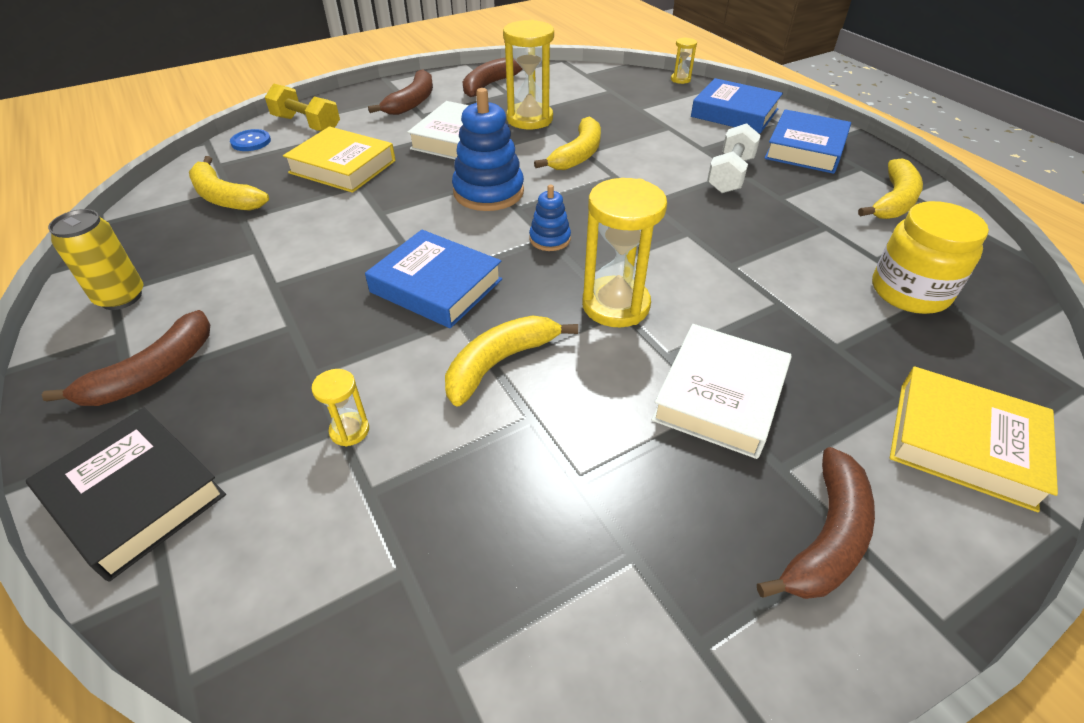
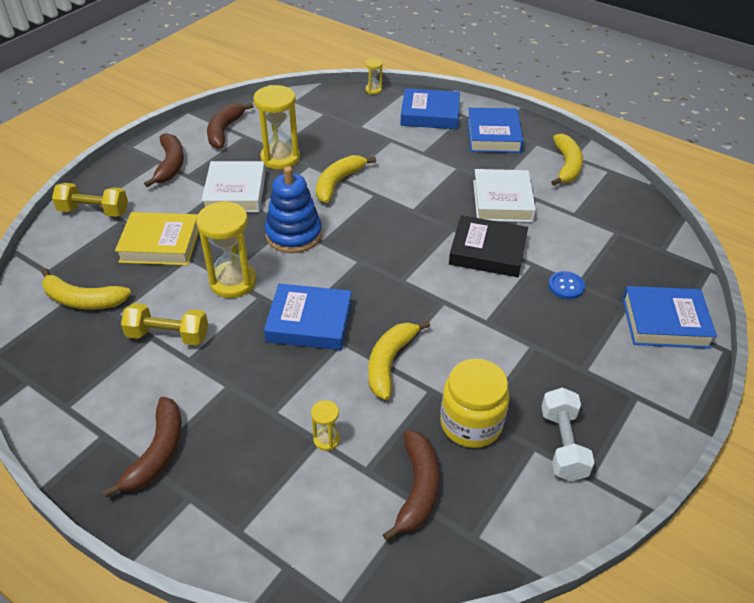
camera: 25 degrees left, 0 degrees up
black book [26,408,226,581] -> black book moved to [449,215,528,277]
yellow can [48,209,143,310] -> none
blue button [230,129,271,151] -> blue button moved to [548,271,585,299]
blue stacking toy [529,185,571,251] -> none
yellow banana [534,117,601,170] -> yellow banana turned 150 degrees counterclockwise [316,155,376,203]
yellow hourglass [582,178,667,327] -> yellow hourglass moved to [196,201,256,298]
white book [651,324,792,459] -> white book moved to [473,169,536,222]
white dumbbell [707,123,761,193] -> white dumbbell moved to [541,387,595,481]
brown banana [757,447,875,599] -> brown banana moved to [383,430,439,541]
yellow jar [872,201,989,314] -> yellow jar moved to [440,359,509,448]
yellow book [890,366,1058,512] -> blue book [622,286,717,349]
none -> yellow dumbbell [121,303,208,346]

